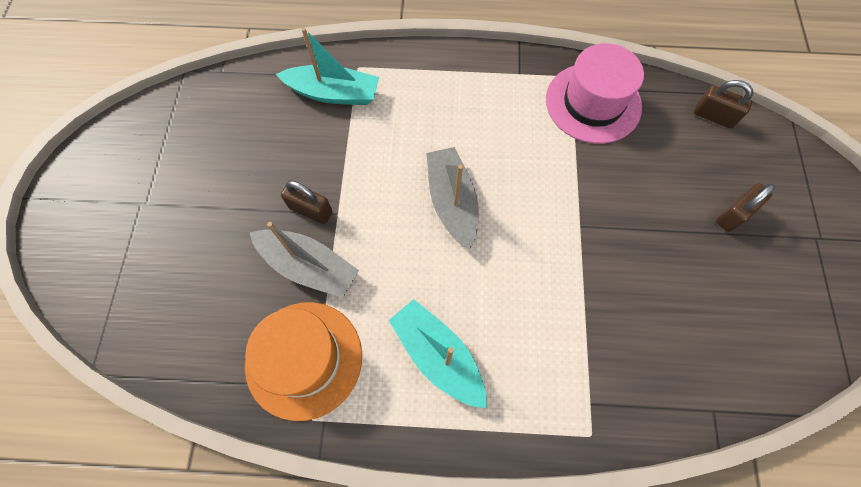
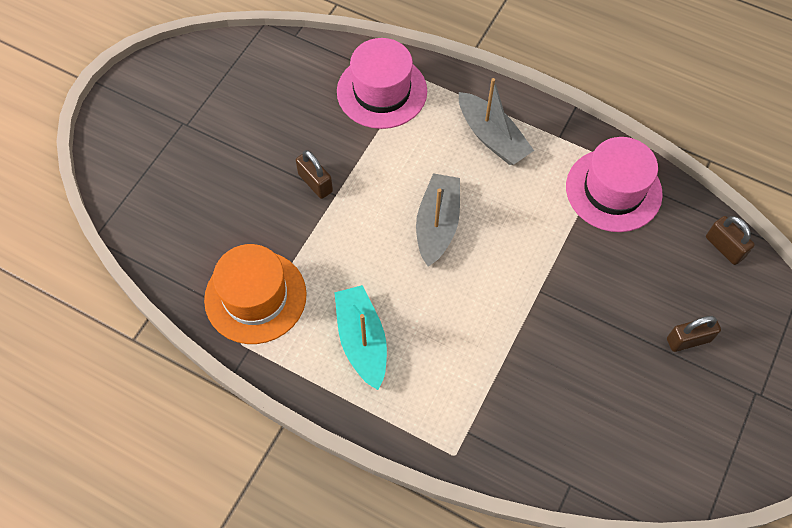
camera: 25 degrees right, 5 degrees down
grey boat [250,222,359,298] -> grey boat moved to [459,78,534,165]
turquoise boat [276,27,379,105] -> pink hat [337,38,427,129]

